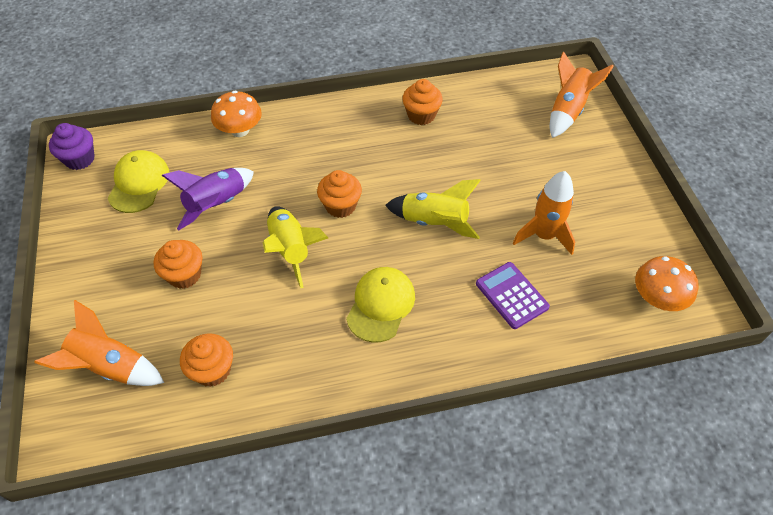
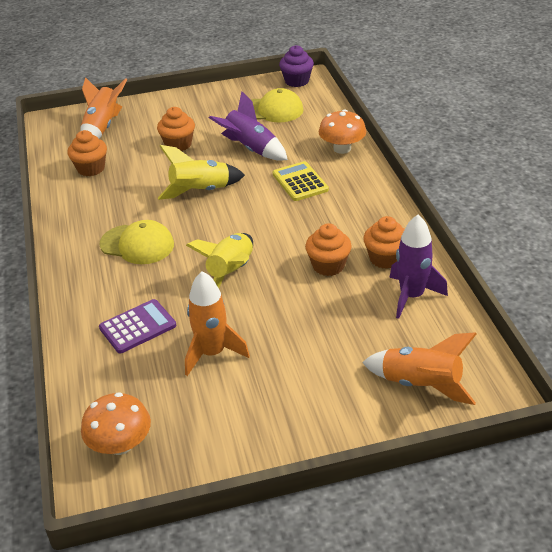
camera: 90 degrees right, 15 degrees down
orange cupcake [317,170,362,218] -> orange cupcake moved to [305,223,352,276]
none -> yellow calculator [273,161,329,201]
none -> purple rocket [389,214,448,319]

